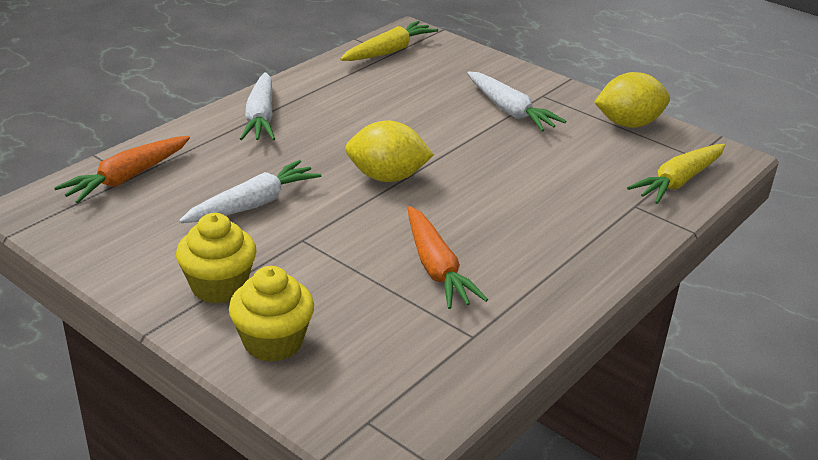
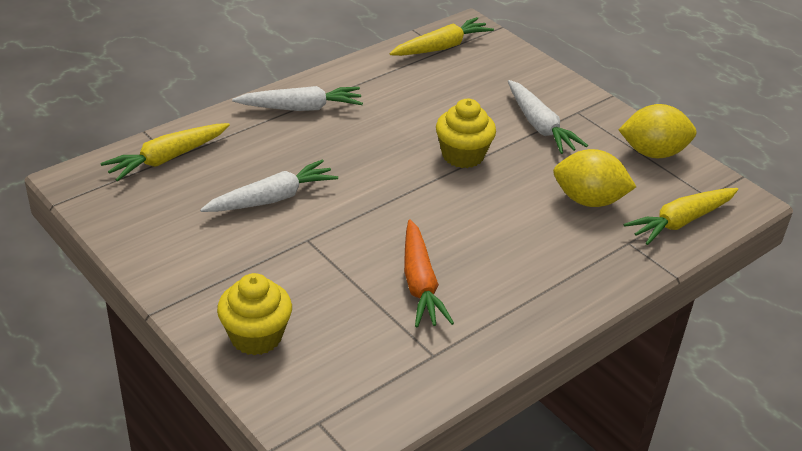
camera: 10 degrees right, 5 degrees up
orange carrot [54,136,190,203] -> yellow carrot [100,123,230,182]
yellow cupcake [176,213,257,304] -> yellow cupcake moved to [436,99,496,168]
white carrot [240,72,275,140] -> white carrot turned 105 degrees counterclockwise [232,86,363,111]
yellow lemon [345,121,434,182] -> yellow lemon moved to [553,149,636,207]

